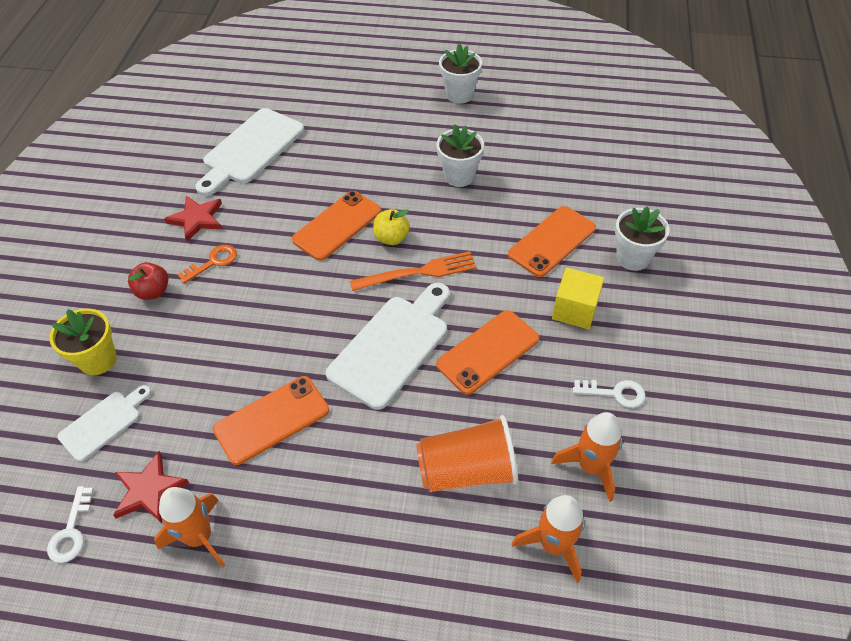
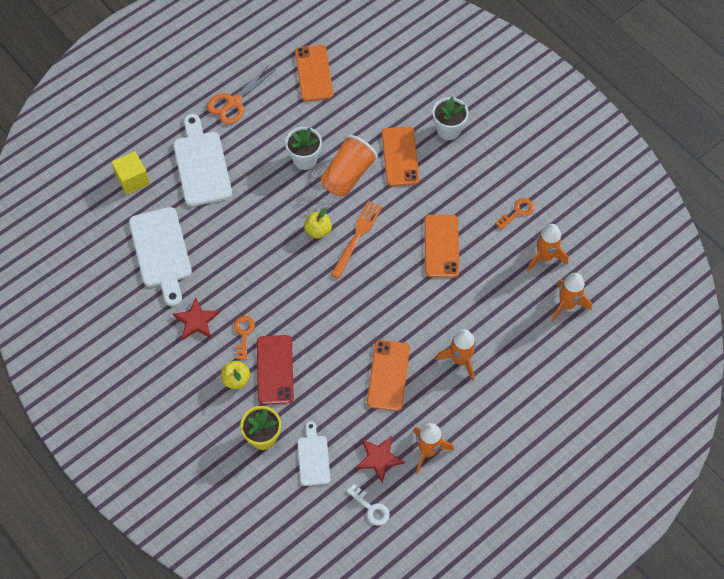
camera: 50 degrees left, 10 degrees up
red apple [128,262,168,300] -> yellow apple [221,360,250,389]
orange phone [292,191,381,261] -> orange phone moved to [295,45,333,102]
white cutting board [326,283,450,410] -> white cutting board moved to [173,114,232,207]
orange cup [416,415,518,492] -> orange cup moved to [321,135,378,197]
white flower pot [439,43,482,104] -> orange scissors [207,65,276,124]
yellow cube [552,268,604,329] -> yellow cube moved to [111,151,150,195]
white key [573,380,646,408] -> orange key [495,198,534,230]
none -> red phone [257,335,294,405]
none -> orange rocket [435,330,476,381]

